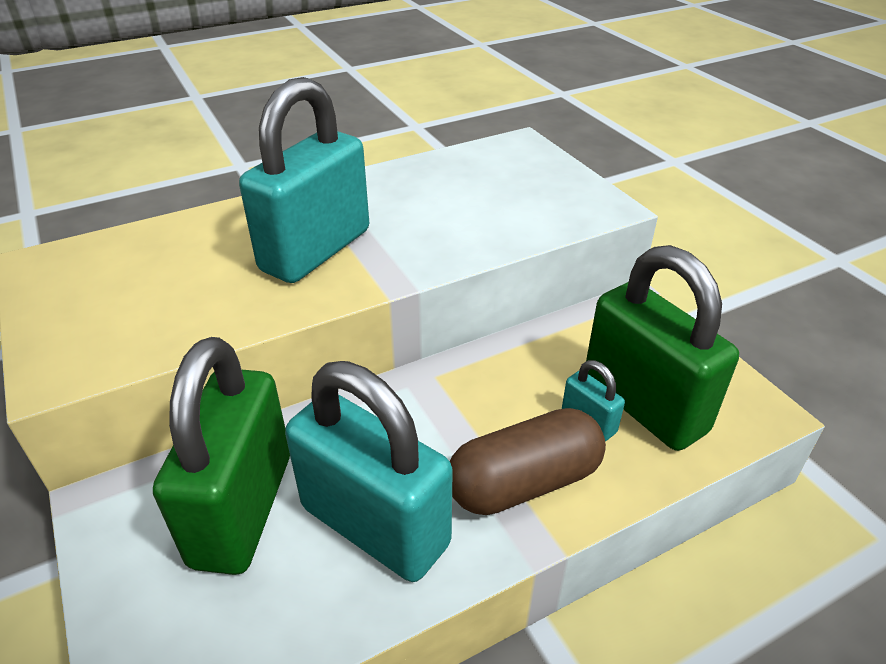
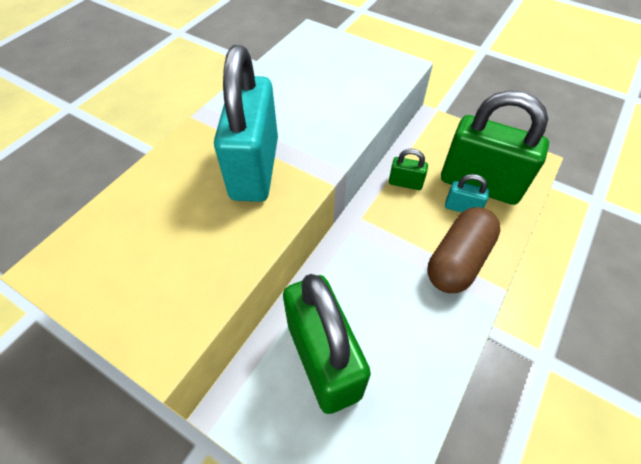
camera: 30 degrees left, 15 degrees up
turquoise padlock [285,361,453,582] -> none
none -> green padlock [389,149,428,190]

